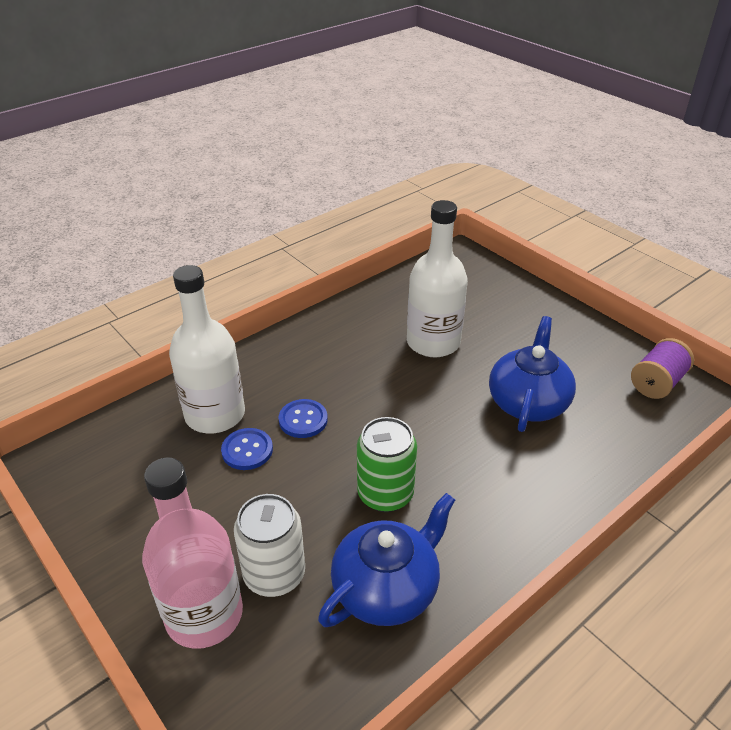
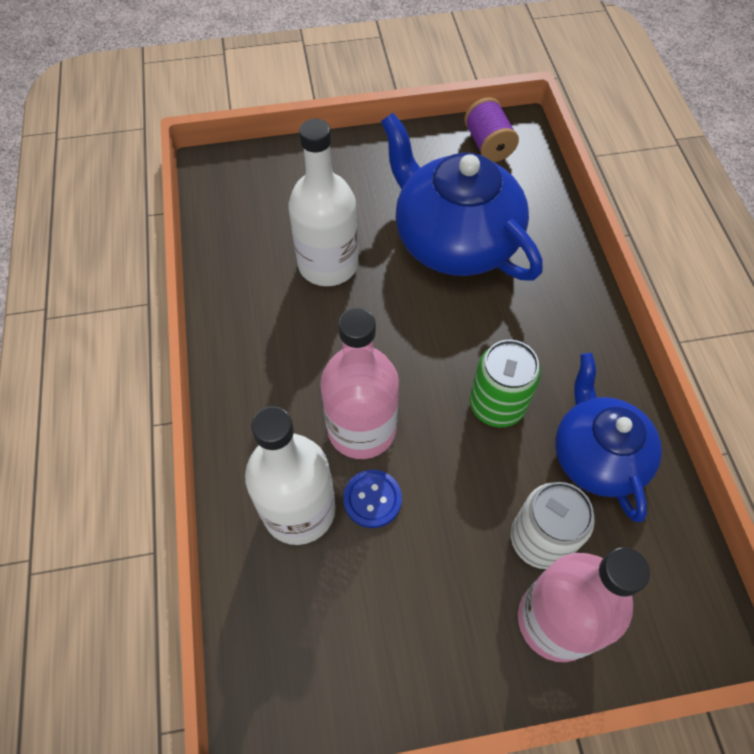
camera: 60 degrees left, 20 degrees up
blue button [278,399,328,438] -> pink bottle [320,308,399,459]
blue teapot [489,316,576,432] -> blue teapot [381,113,543,281], size x1.51

